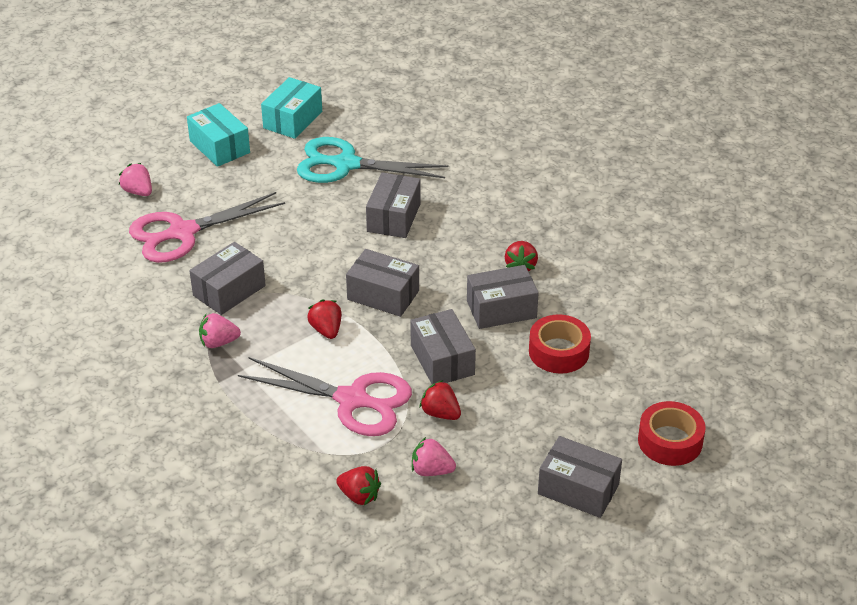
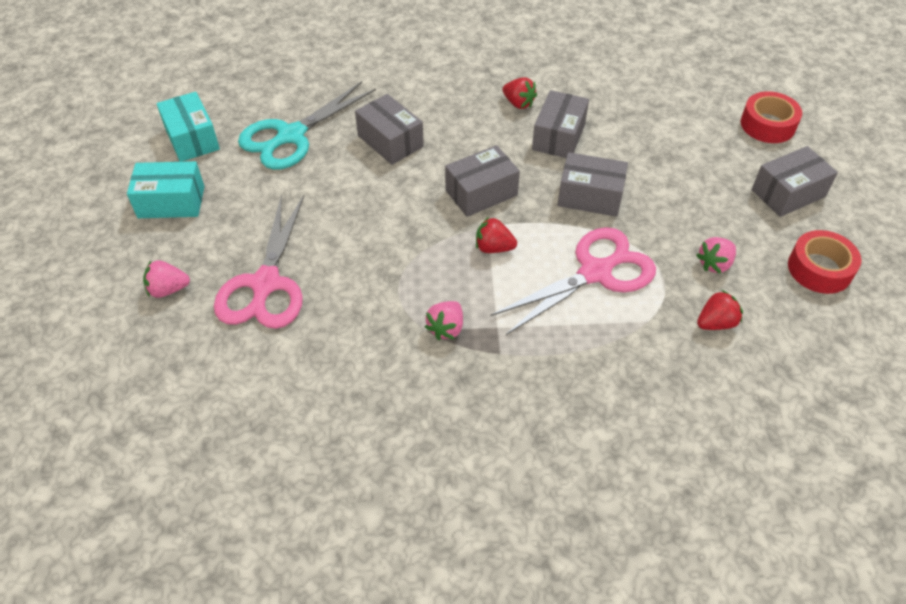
camera: 55 degrees left, 10 degrees up
grey box [189,242,266,315] -> none
red strawberry [419,380,461,420] -> none
red tape [529,314,591,373] -> red tape moved to [788,230,861,294]

